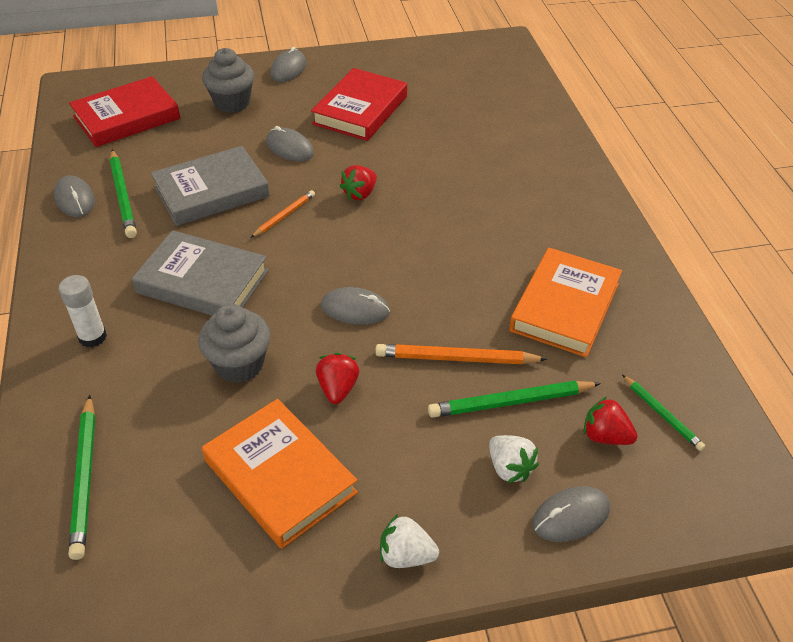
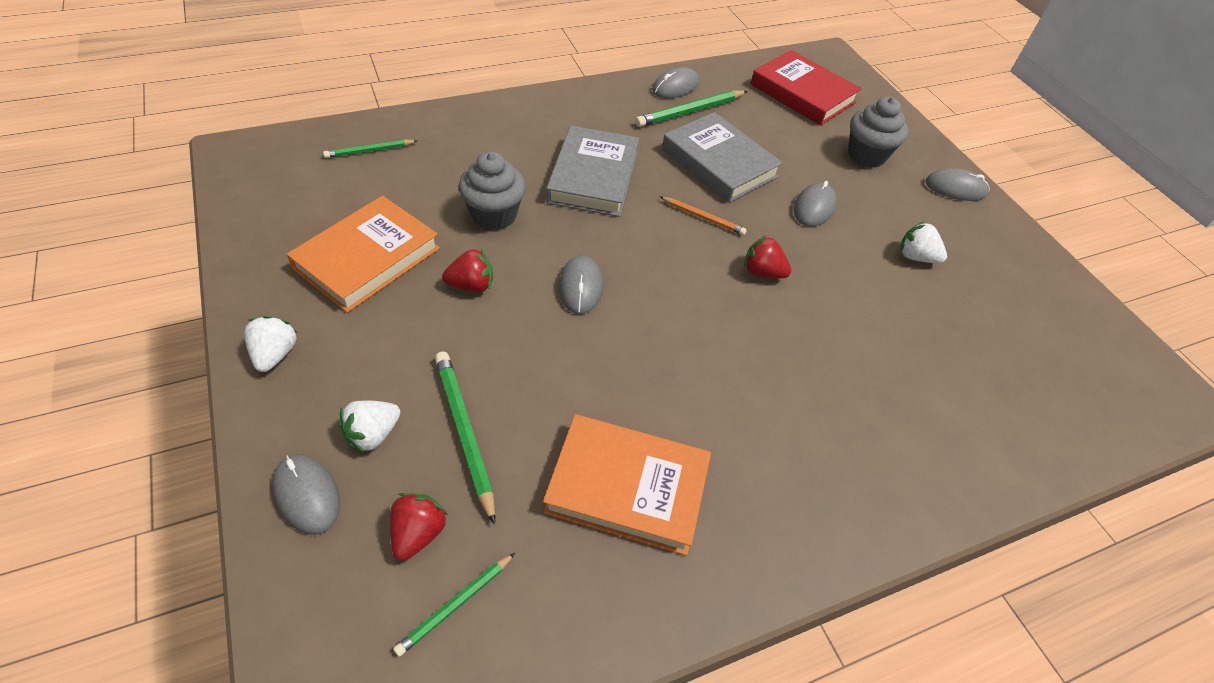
camera: 75 degrees right, 5 degrees up
white glue stick [59,275,107,347] -> none
green pencil [69,395,95,560] -> green pencil [323,139,417,158], size x0.61
red book [311,68,407,141] -> white strawberry [900,222,947,263]
orange pencil [375,344,547,364] -> none

